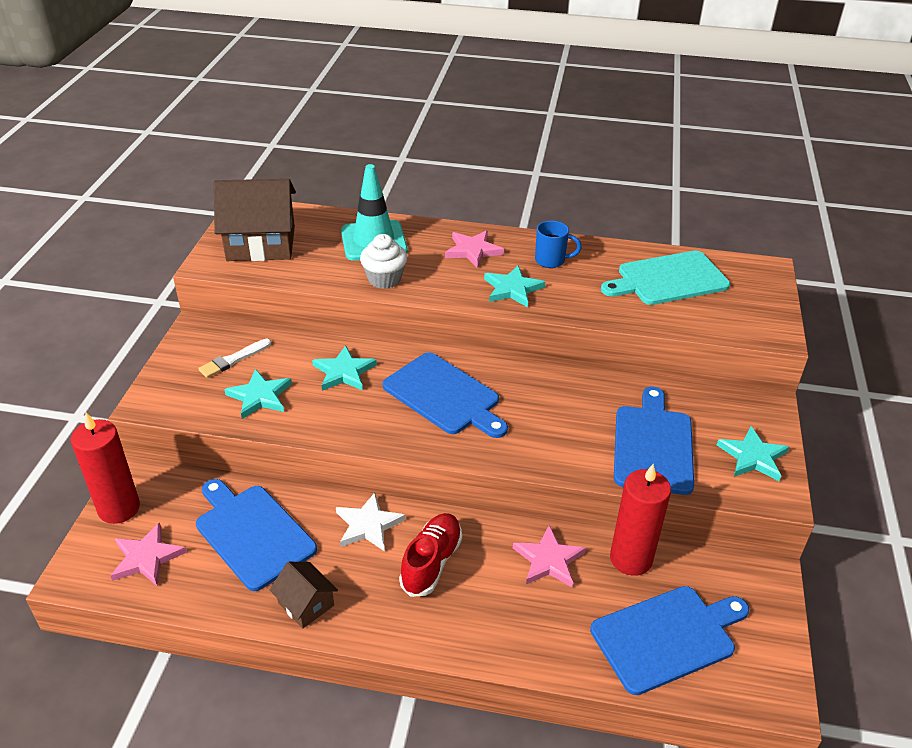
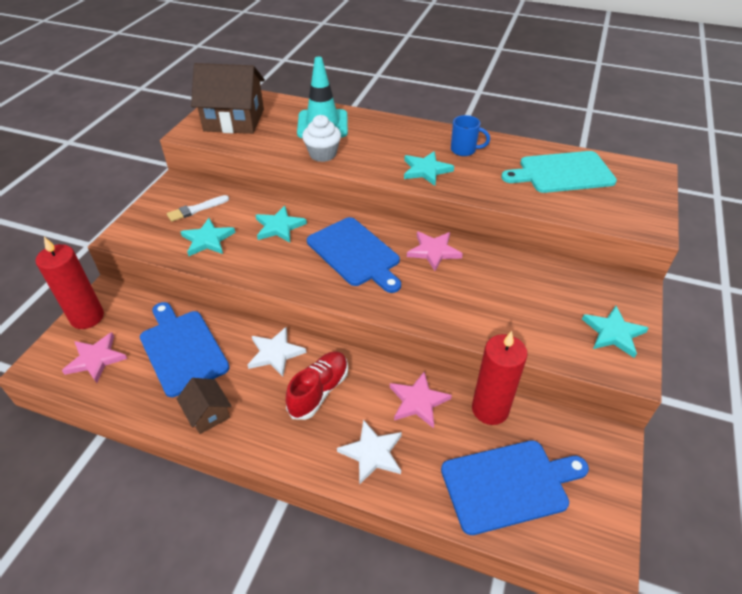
camera: 10 degrees right, 5 degrees up
pink star [445,230,504,269] -> pink star moved to [407,231,463,271]
blue cutting board [614,387,694,495] -> none
none -> white star [337,419,402,485]

